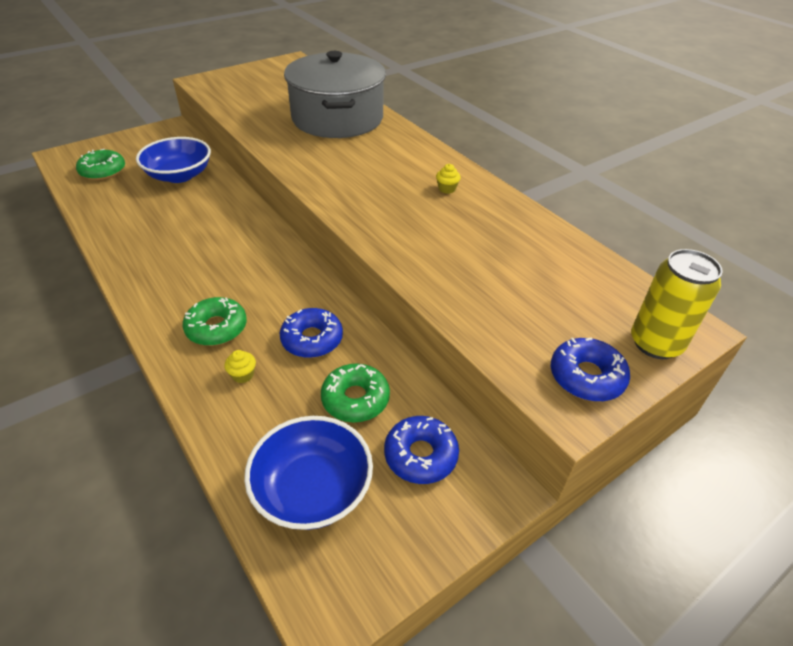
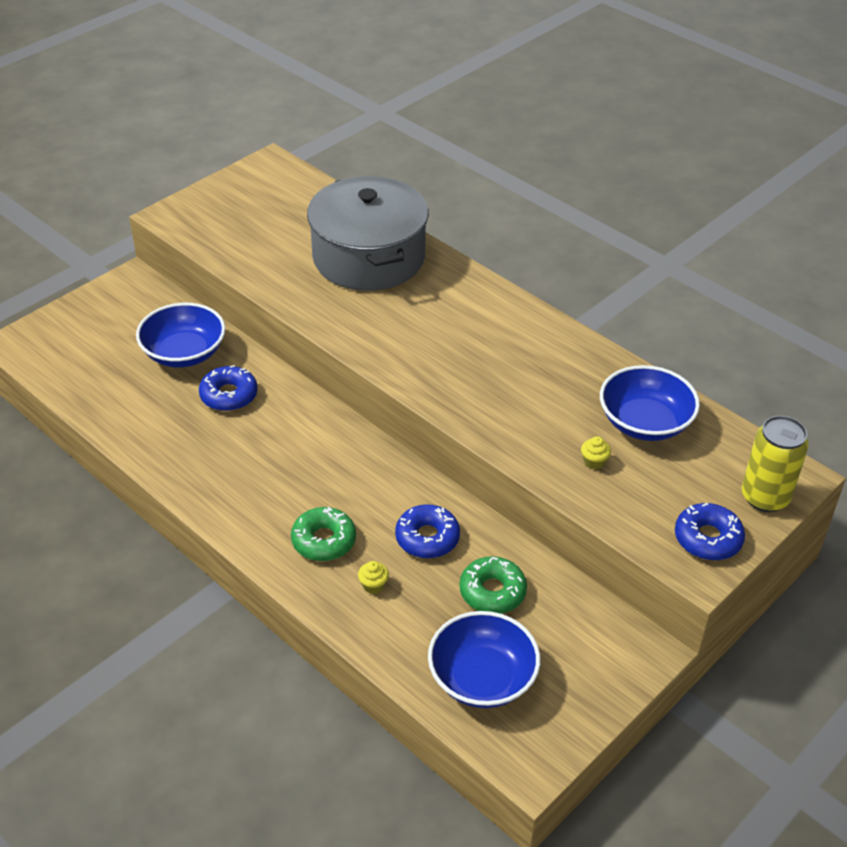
camera: 10 degrees left, 0 degrees up
green donut [76,149,125,180] -> none
blue donut [384,416,459,484] -> blue donut moved to [199,365,258,411]
yellow cupcake [436,164,461,194] -> yellow cupcake moved to [581,436,611,469]
none -> blue bowl [600,365,700,441]

